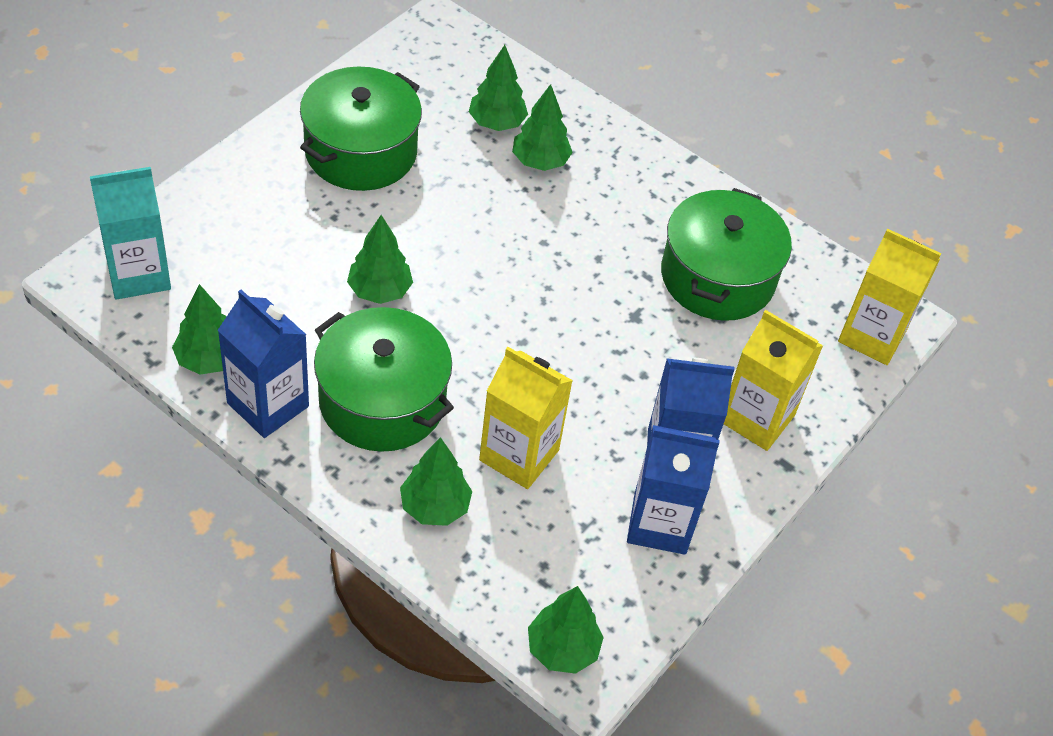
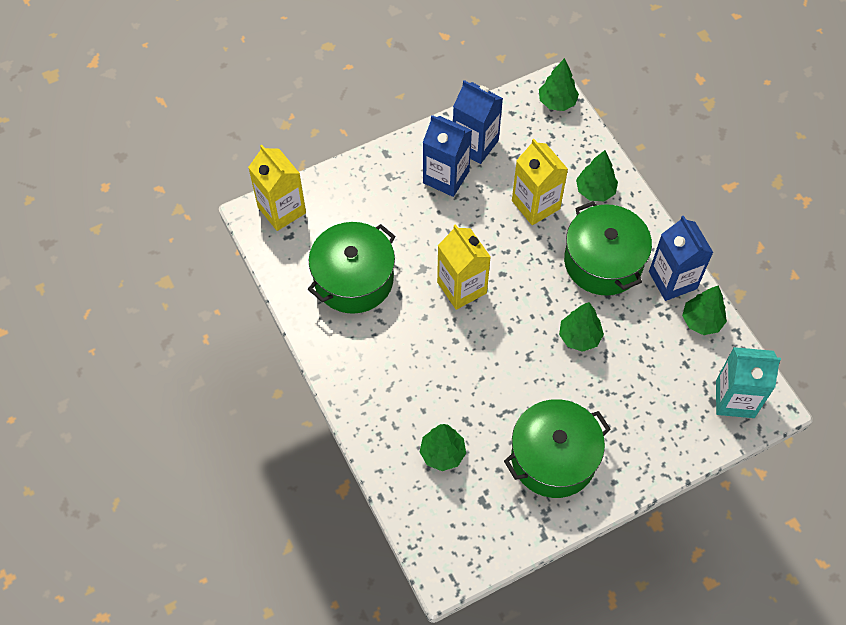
camera: 150 degrees left, 10 degrees up
green tree [512,84,573,171] -> none
yellow carton [724,310,823,451] -> yellow carton moved to [437,224,491,310]

